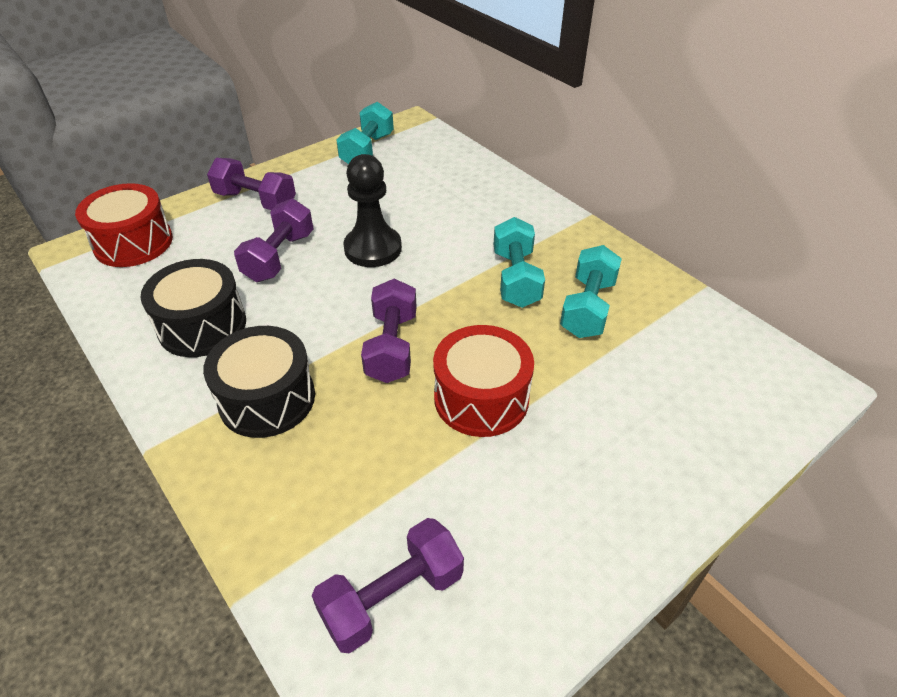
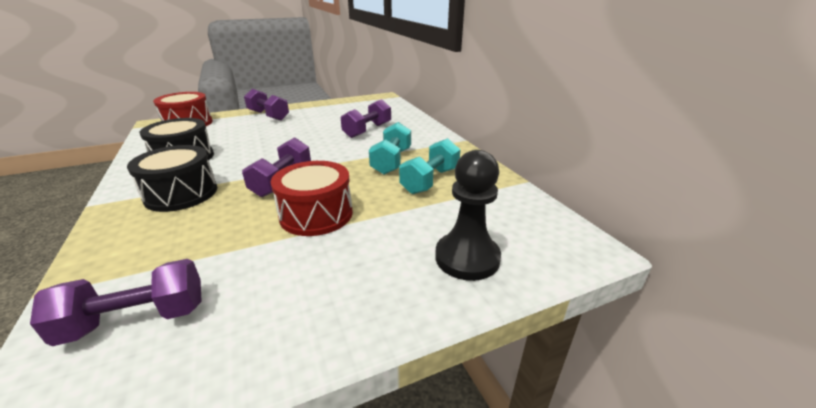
camera: 15 degrees right, 15 degrees down
purple dumbbell [234,199,313,282] -> purple dumbbell moved to [341,99,391,138]
turquoise dumbbell [336,102,394,164] -> none
black pawn [343,154,402,267] -> black pawn moved to [435,150,501,281]

